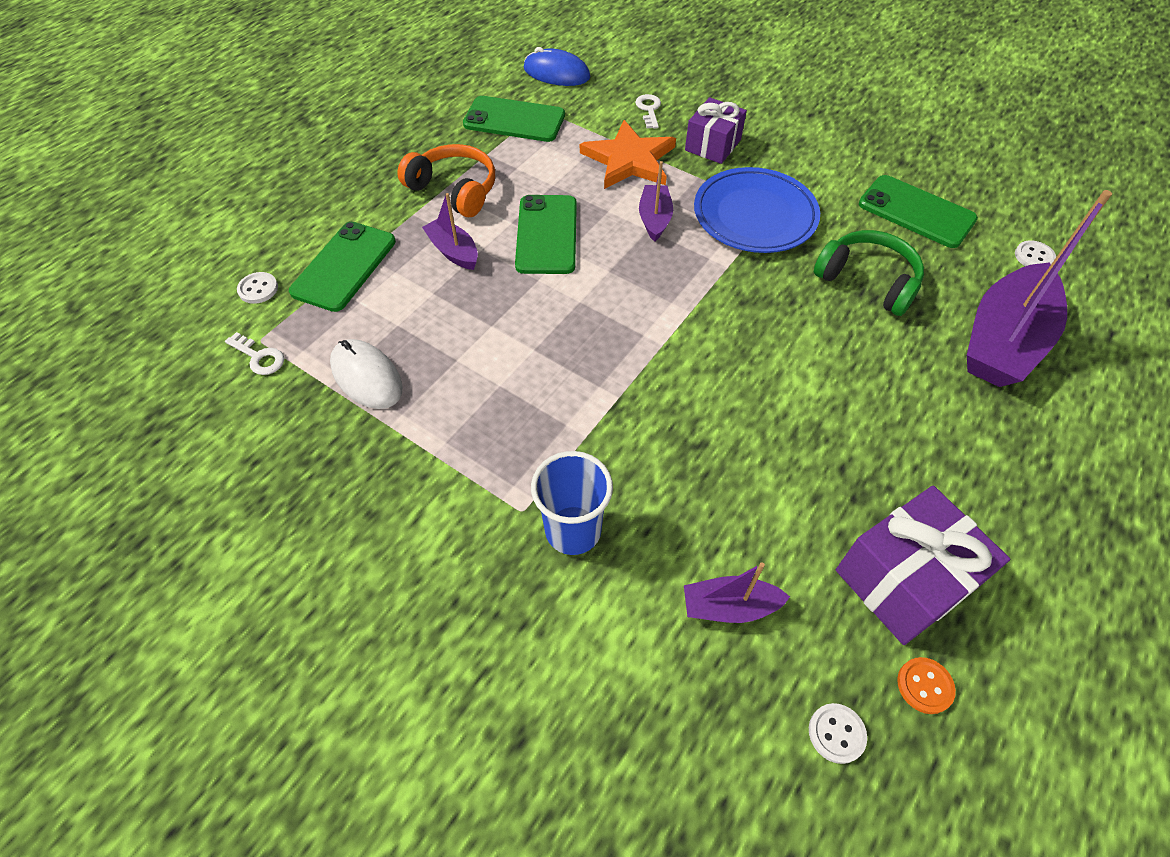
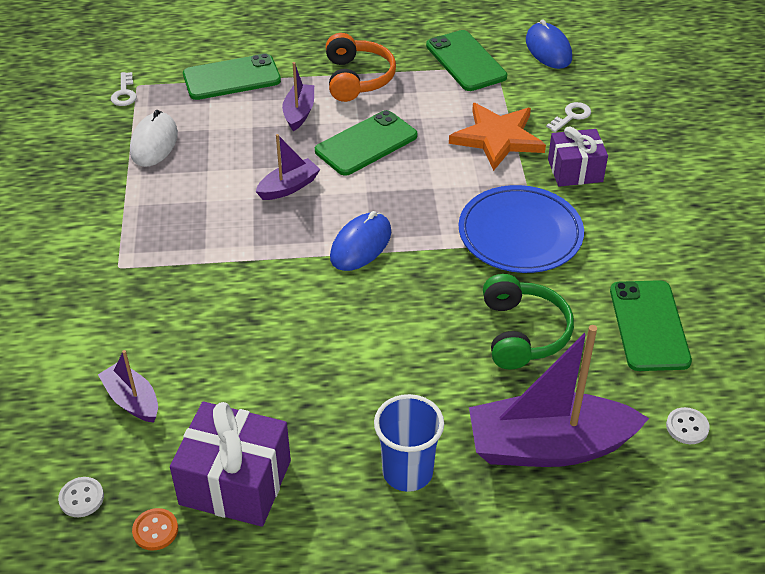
camera: 50 degrees right, 10 degrees down
white button [237,272,278,304] -> none
blue cup [531,451,613,555] -> blue cup moved to [374,394,444,492]
purple boat [639,161,673,242] -> purple boat moved to [256,134,320,200]
none -> blue mouse [330,211,391,271]

